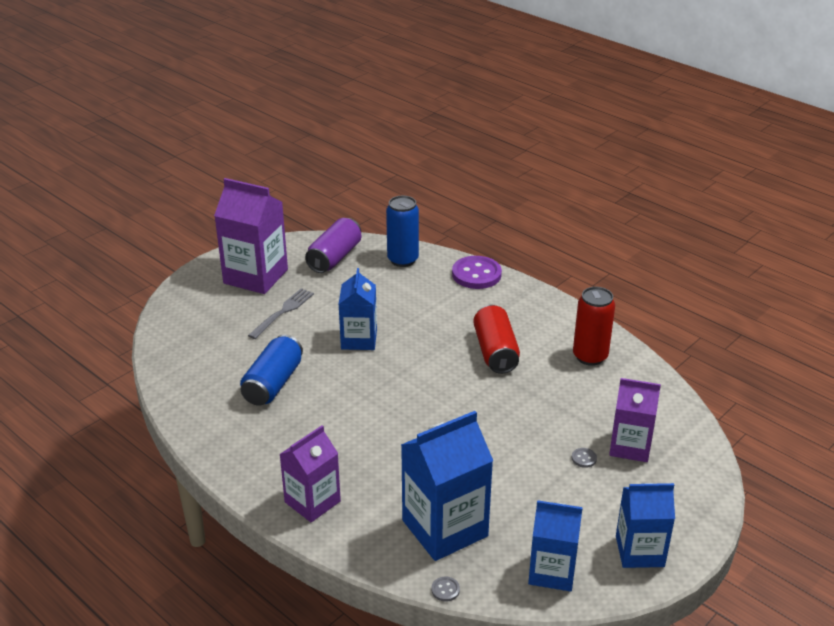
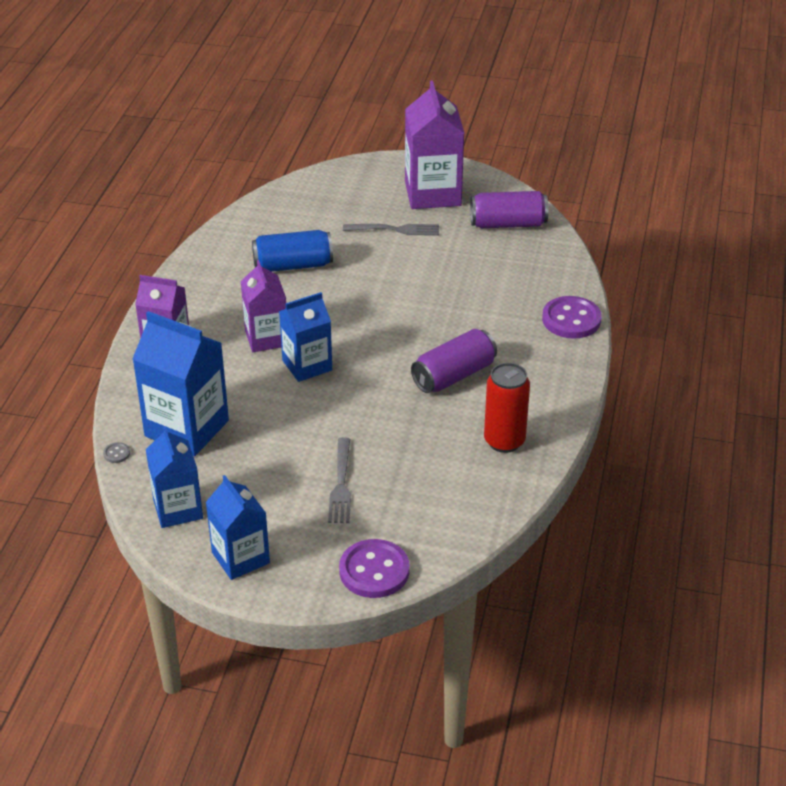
camera: 60 degrees right, 5 degrees up
blue carton [339,268,377,350] -> blue carton moved to [279,292,332,382]
blue can [386,196,419,267] -> none
red can [473,305,520,374] -> purple can [411,329,497,393]
grey button [572,448,597,468] -> grey fork [328,437,351,523]
purple carton [609,378,661,462] -> purple carton moved to [241,260,286,352]
none -> purple button [339,539,410,598]

